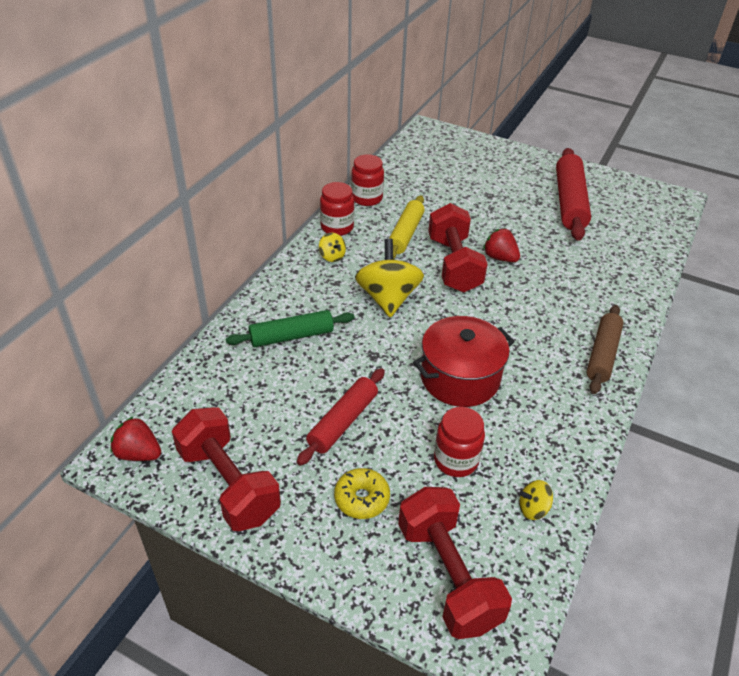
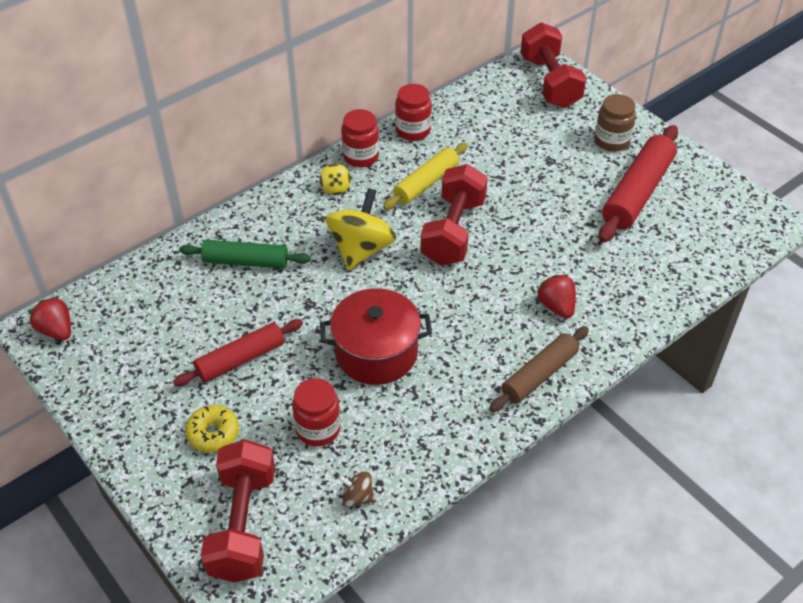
camera: 25 degrees right, 5 degrees up
red dumbbell [172,407,281,531] -> red dumbbell moved to [521,22,586,108]
red strawberry [483,228,520,262] -> red strawberry moved to [537,275,576,319]
yellow spinning top [519,480,553,520] -> brown spinning top [338,471,375,507]
none -> brown jar [594,94,636,152]

